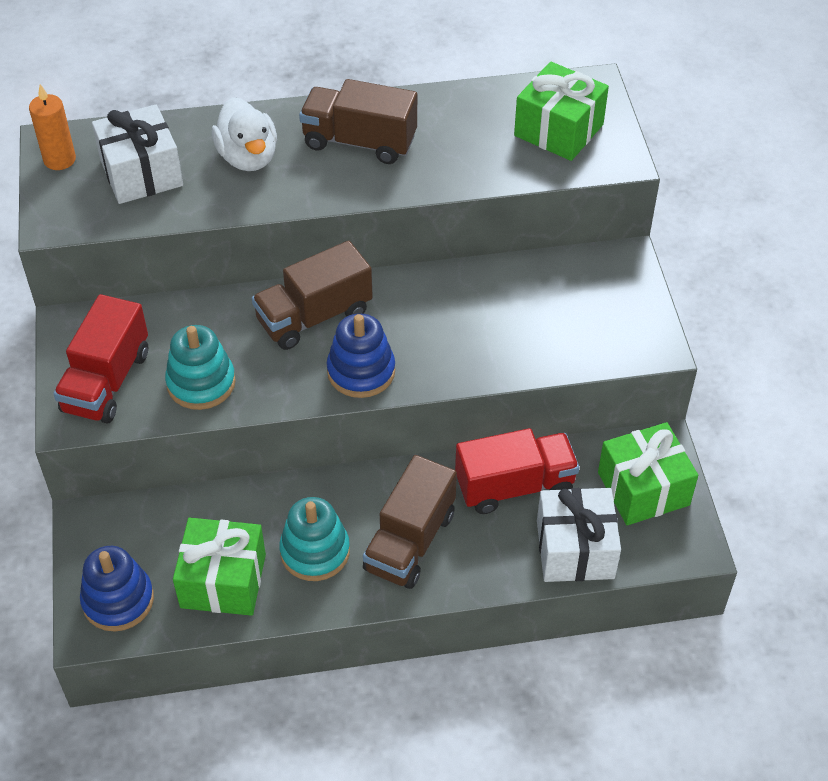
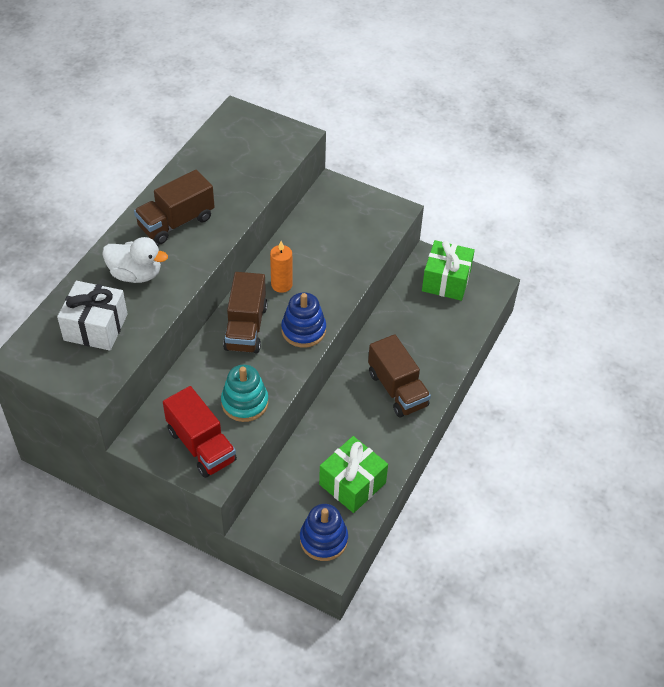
camera: 55 degrees left, 0 degrees up
orange candle [29,84,76,170] -> orange candle moved to [270,241,293,293]
turquoise stacking toy [279,497,350,581] -> none
red truck [455,428,580,514] -> none
green gift [514,62,609,161] -> none
white gift [537,488,621,582] -> none

